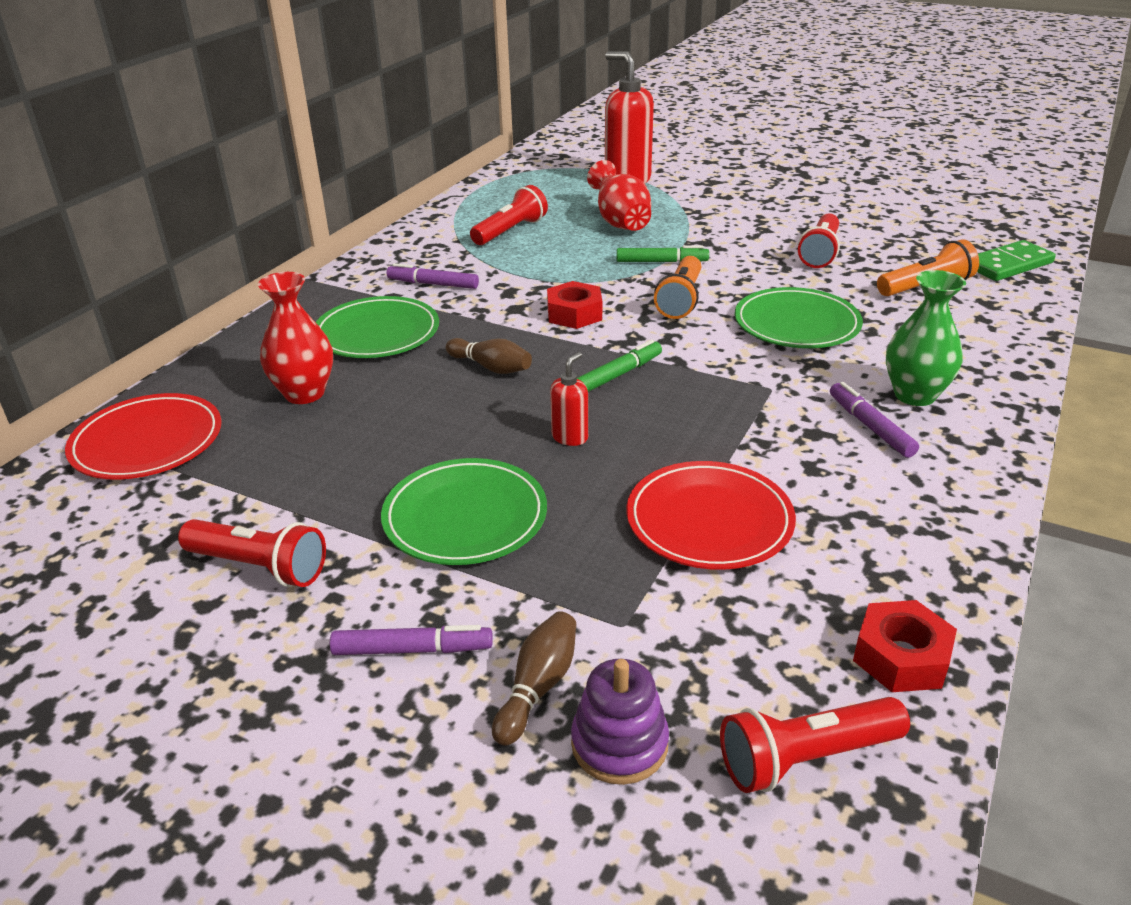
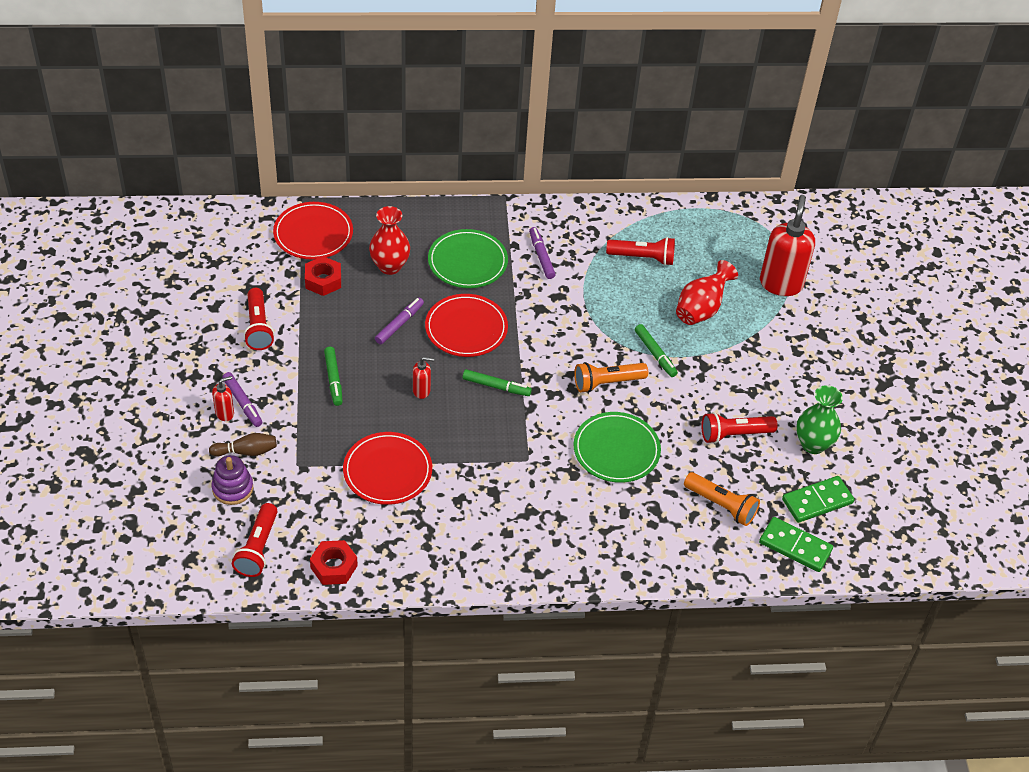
camera: 55 degrees right, 15 degrees up
green plate [381,458,547,565] -> green marker [324,347,343,406]
brown bowling pin [446,338,532,374] -> red plate [425,294,508,357]
red nut [547,281,602,329] -> red nut moved to [305,256,341,296]
red flashlight [720,697,910,793] -> red flashlight turned 120 degrees counterclockwise [232,503,278,577]
purple marker [830,382,919,458] -> purple marker moved to [375,297,424,344]
green vase [886,270,966,406] -> green vase moved to [796,385,843,454]
none -> red soap dispenser [212,376,234,421]
none -> green domino [782,476,854,523]

